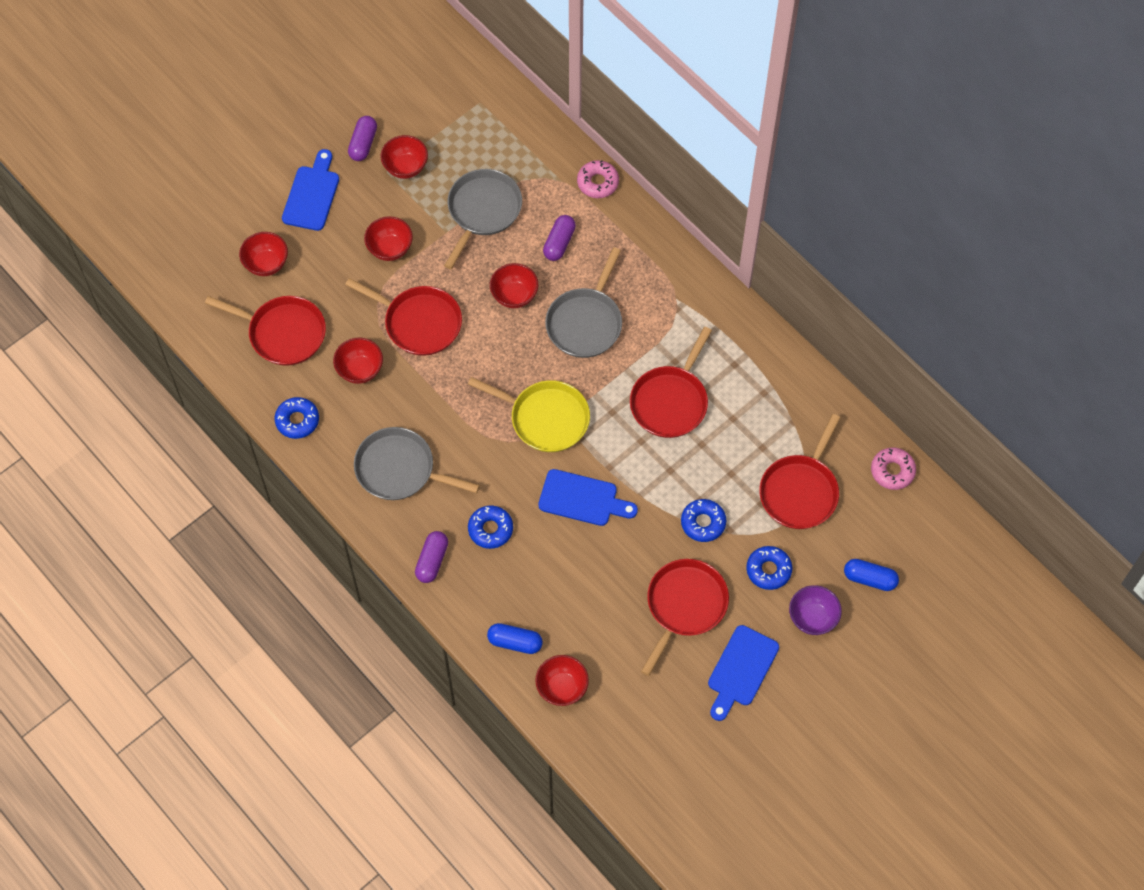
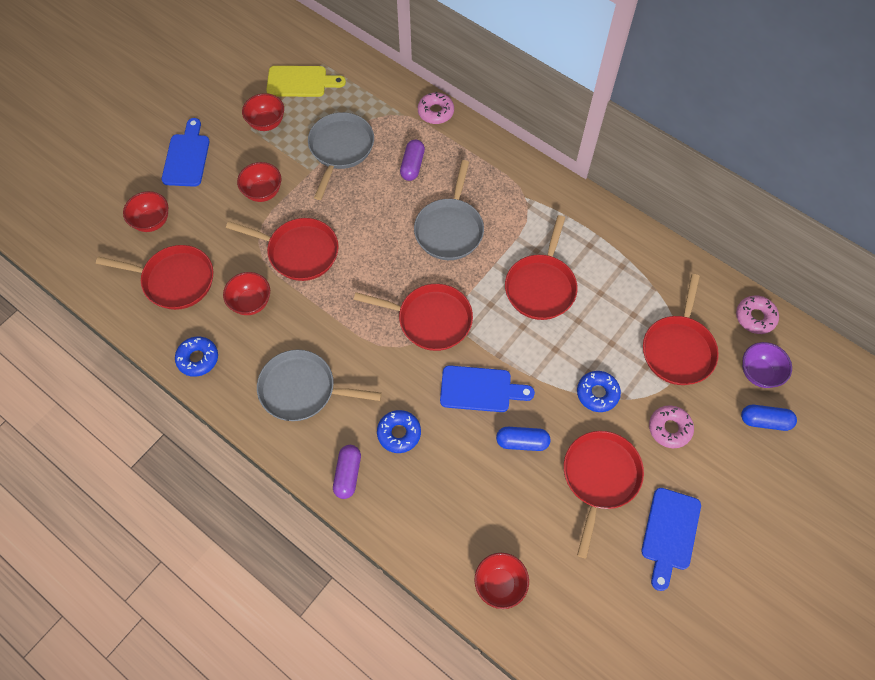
camera: 10 degrees left, 0 degrees up
purple capsule [348,116,377,161] -> none
yellow pan [468,377,590,452] -> red pan [354,284,473,351]
blue capsule [487,623,543,654] -> blue capsule moved to [496,427,550,451]
red bowl [490,263,538,308] -> none
blue donut [746,546,792,590] -> pink donut [649,405,694,448]
purple bowl [789,585,842,635] -> purple bowl moved to [742,342,792,388]
none -> yellow cutting board [266,66,346,97]

